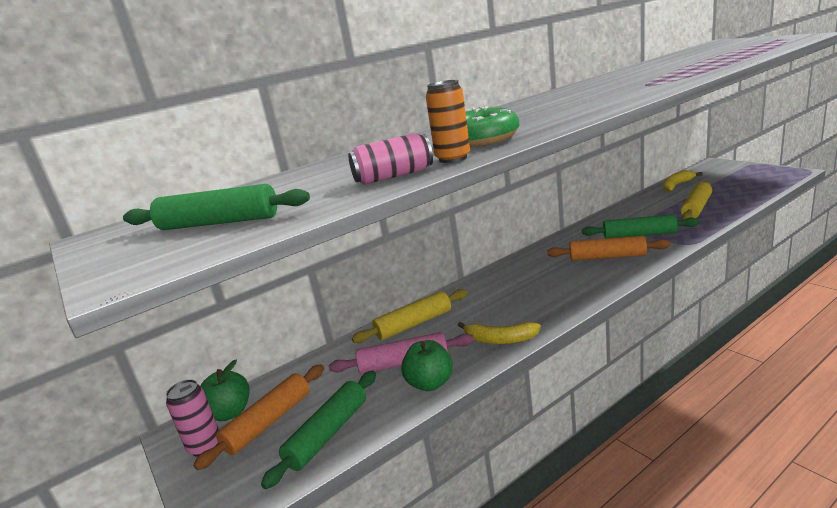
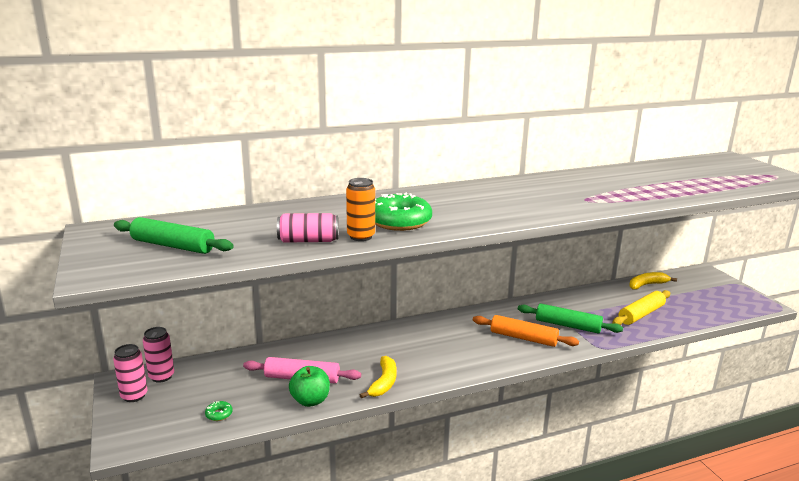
camera: 10 degrees right, 0 degrees up
orange rolling pin [193,364,324,470] -> none
green apple [200,359,249,421] -> pink can [143,327,174,383]
green rolling pin [261,371,376,489] -> green donut [205,401,233,421]
yellow rolling pin [352,289,468,343] -> none
yellow banana [458,322,541,344] -> yellow banana turned 105 degrees counterclockwise [360,356,397,399]

